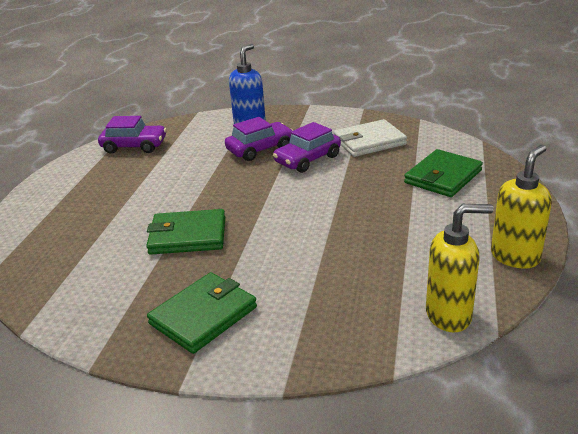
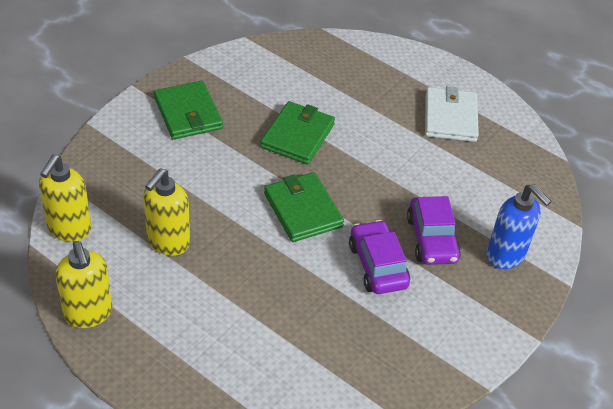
camera: 110 degrees right, 15 degrees up
purple car [98,116,167,154] -> none
white wallet [334,119,407,157] -> white wallet moved to [425,86,479,142]
green wallet [404,149,483,197] -> green wallet moved to [264,172,344,242]
none -> yellow soap dispenser [144,168,190,256]

